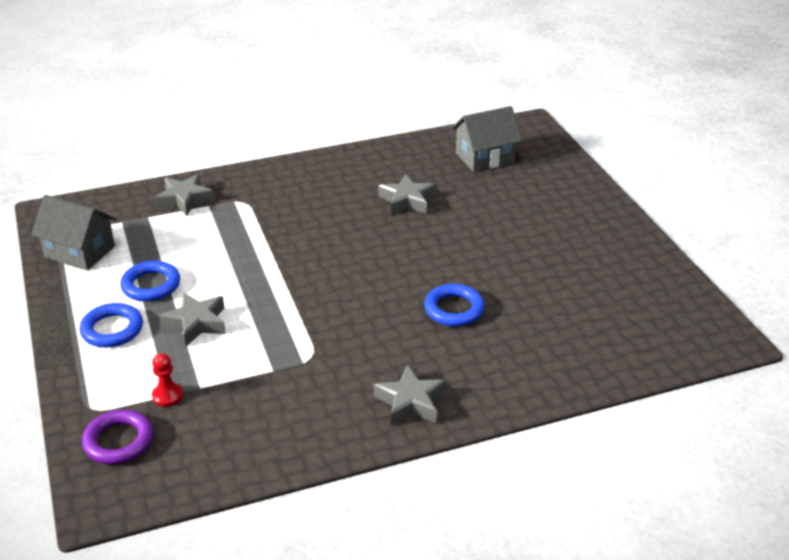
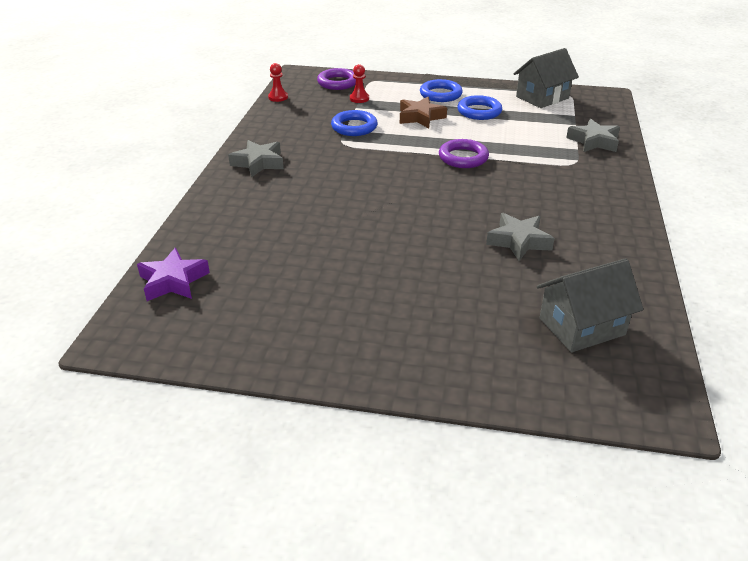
camera: 120 degrees right, 0 degrees up
grey star [159,293,226,346] -> brown star [400,97,447,128]
blue ring [424,284,485,327] -> blue ring moved to [331,110,378,136]
grey house [452,106,522,172] -> grey house turned 60 degrees clockwise [537,258,644,352]
none -> purple star [137,248,210,301]
none -> red pawn [268,63,288,102]
none -> purple ring [439,139,489,168]

